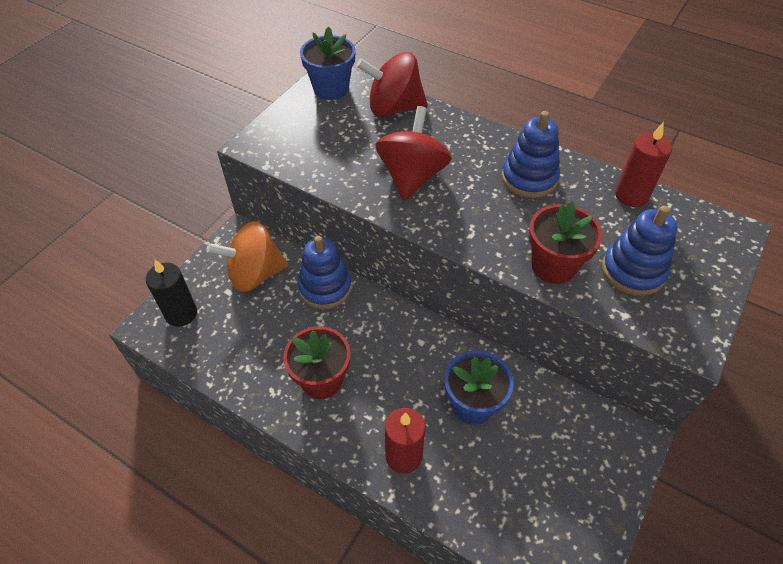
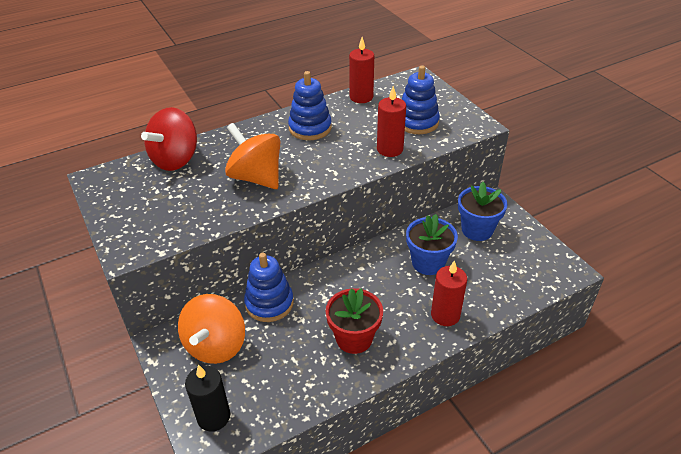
camera: 60 degrees left, 10 degrees down
blue flower pot [300,27,356,100] -> blue flower pot moved to [458,182,508,241]
red spinning top [375,106,452,200] -> orange spinning top [225,123,280,189]
red flower pot [529,202,603,284] -> red candle [377,86,406,157]

